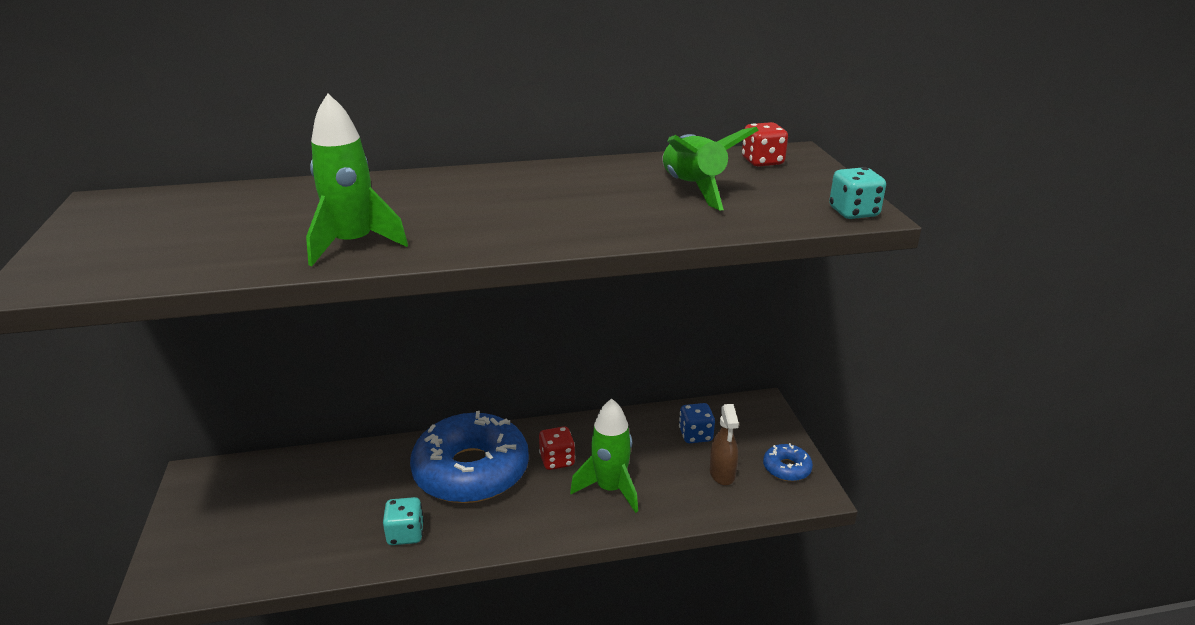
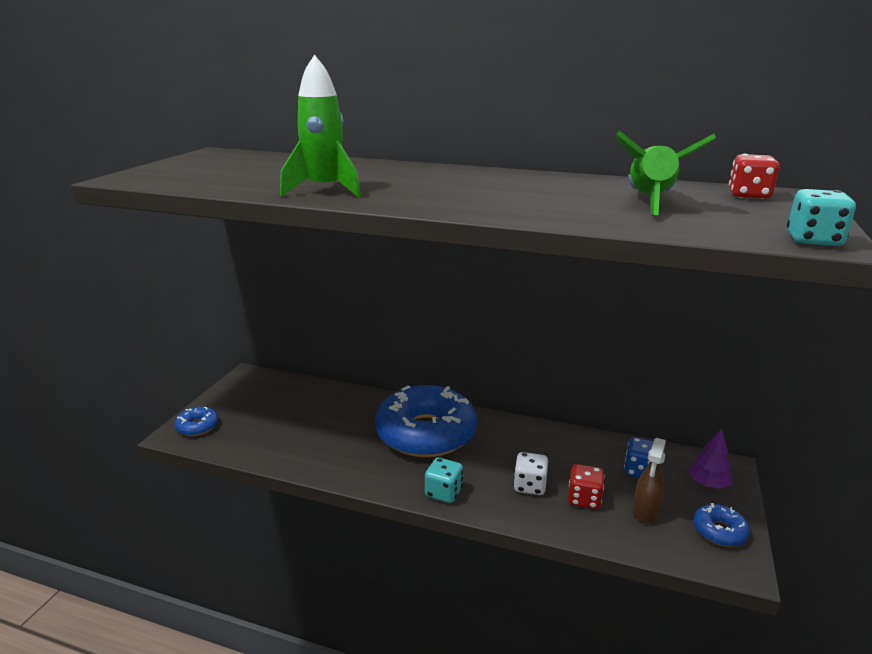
camera: 30 degrees right, 5 degrees down
turquoise dice [383,497,424,545] -> turquoise dice moved to [425,458,463,503]
red dice [539,427,575,470] -> red dice moved to [568,464,605,509]
green rocket [570,398,638,513] -> white dice [513,452,548,495]
none -> blue donut [175,407,219,436]
none -> purple tree [688,428,732,489]

